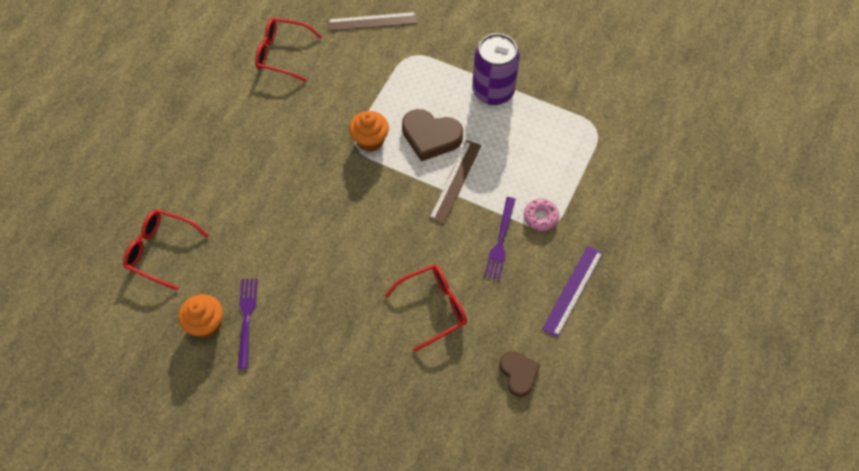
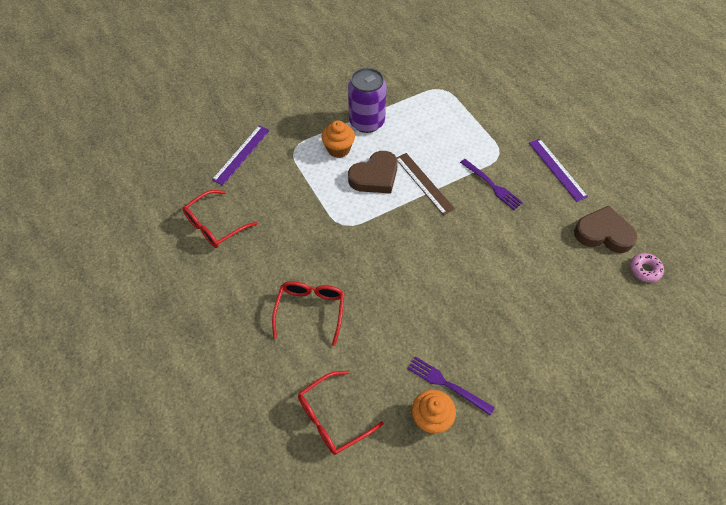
camera: 55 degrees left, 5 degrees down
brown ruler [327,12,418,31] -> purple ruler [212,126,270,185]
orange cupcake [349,111,389,152] -> orange cupcake moved to [321,120,355,158]
red glasses [385,264,467,352] -> red glasses moved to [272,281,345,346]
brown heart [499,351,540,397] -> brown heart [574,206,637,253], size x1.54
pink donut [524,199,559,231] -> pink donut moved to [630,253,664,282]

